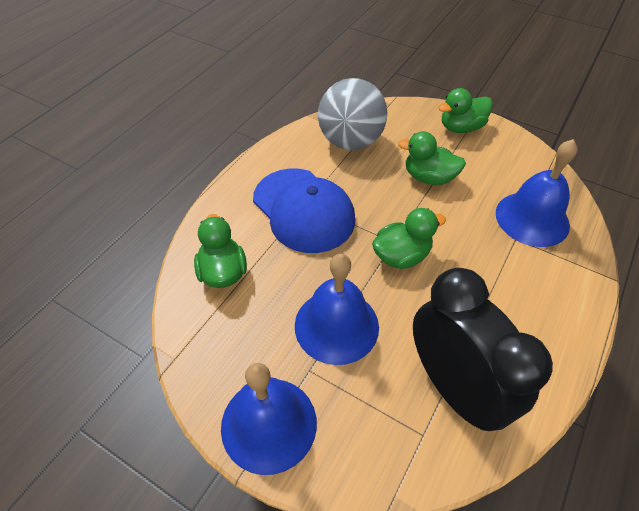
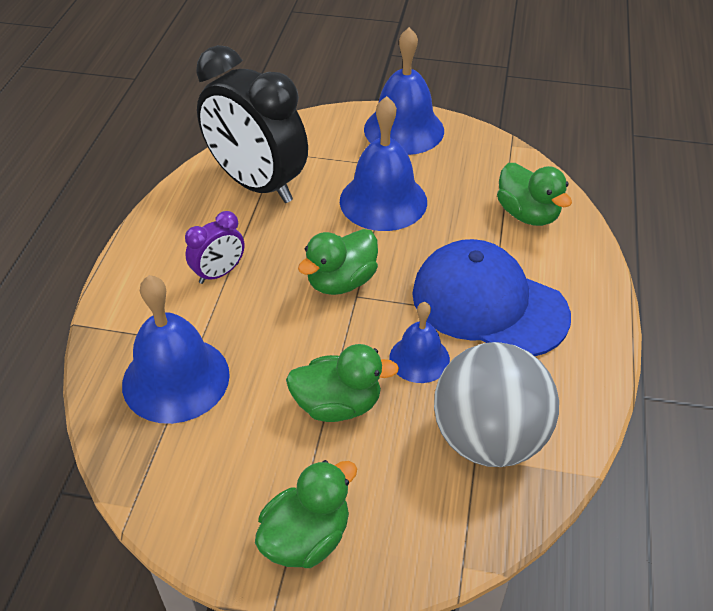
camera: 160 degrees right, 5 degrees down
none -> purple clock [185,211,245,284]
none -> blue bell [389,302,450,383]

